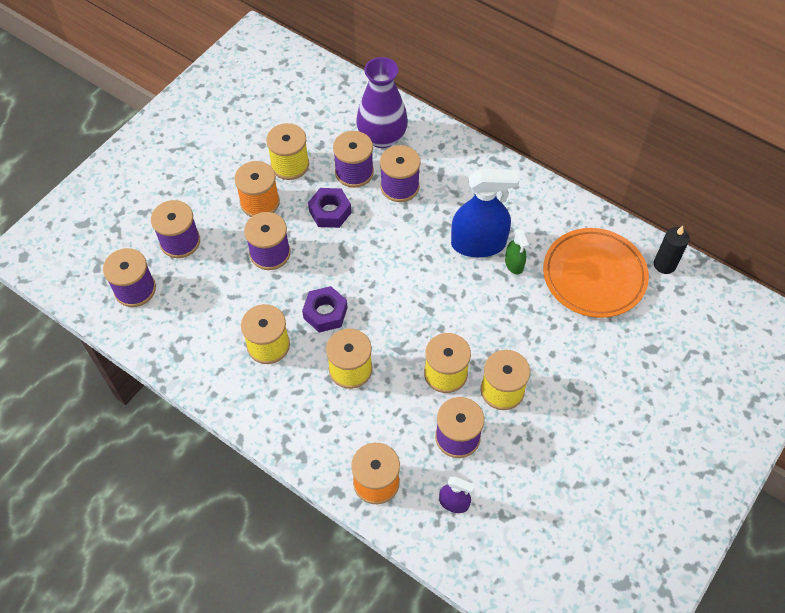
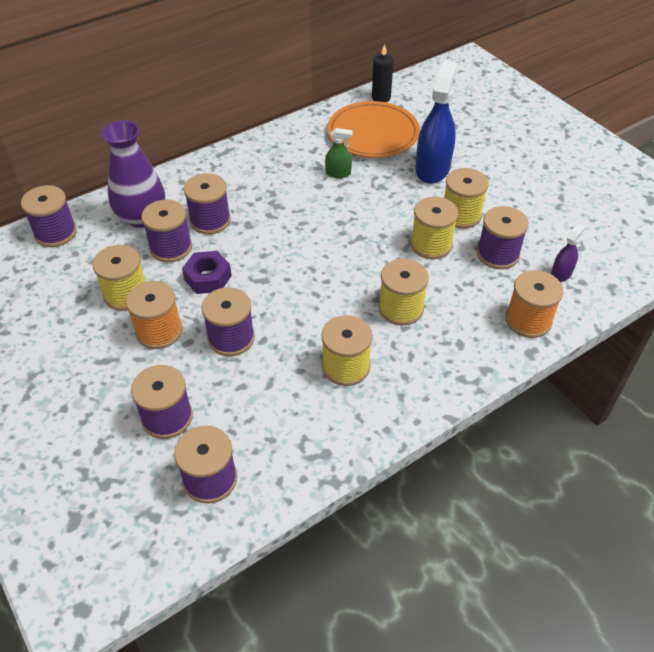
camera: 70 degrees left, 10 degrees down
purple nut [302,286,347,333] -> none
blue spray bottle [451,169,520,257] -> blue spray bottle moved to [415,61,457,184]
none -> purple spool [21,185,77,247]

